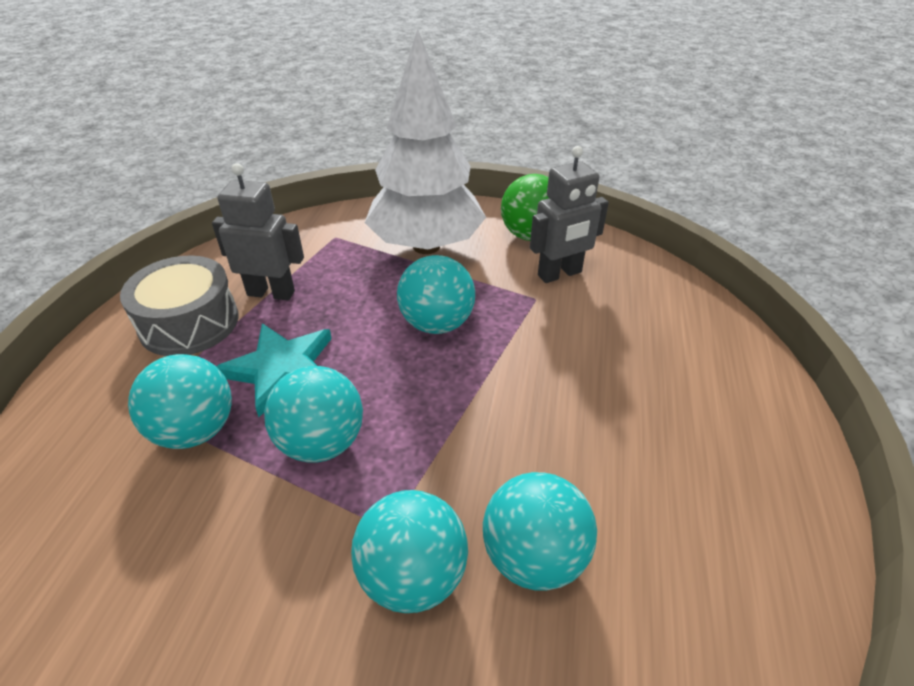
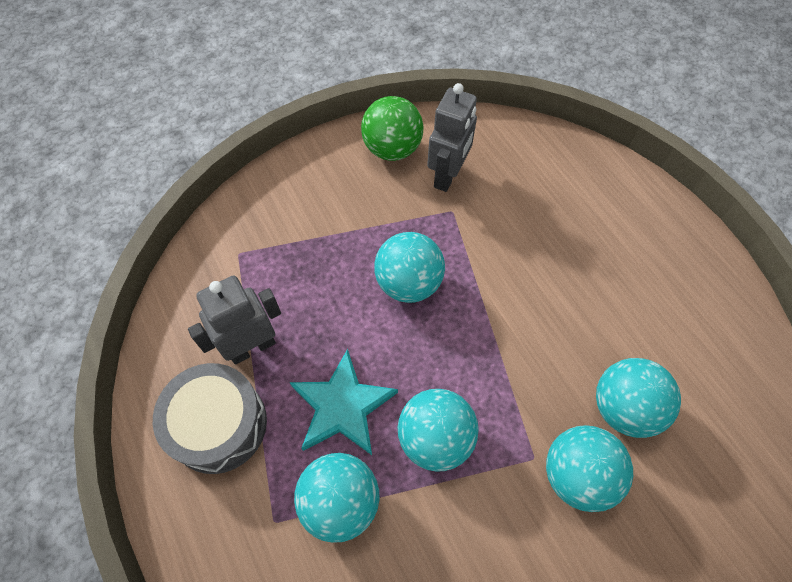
camera: 40 degrees left, 20 degrees up
white tree [365,29,486,254] -> none

